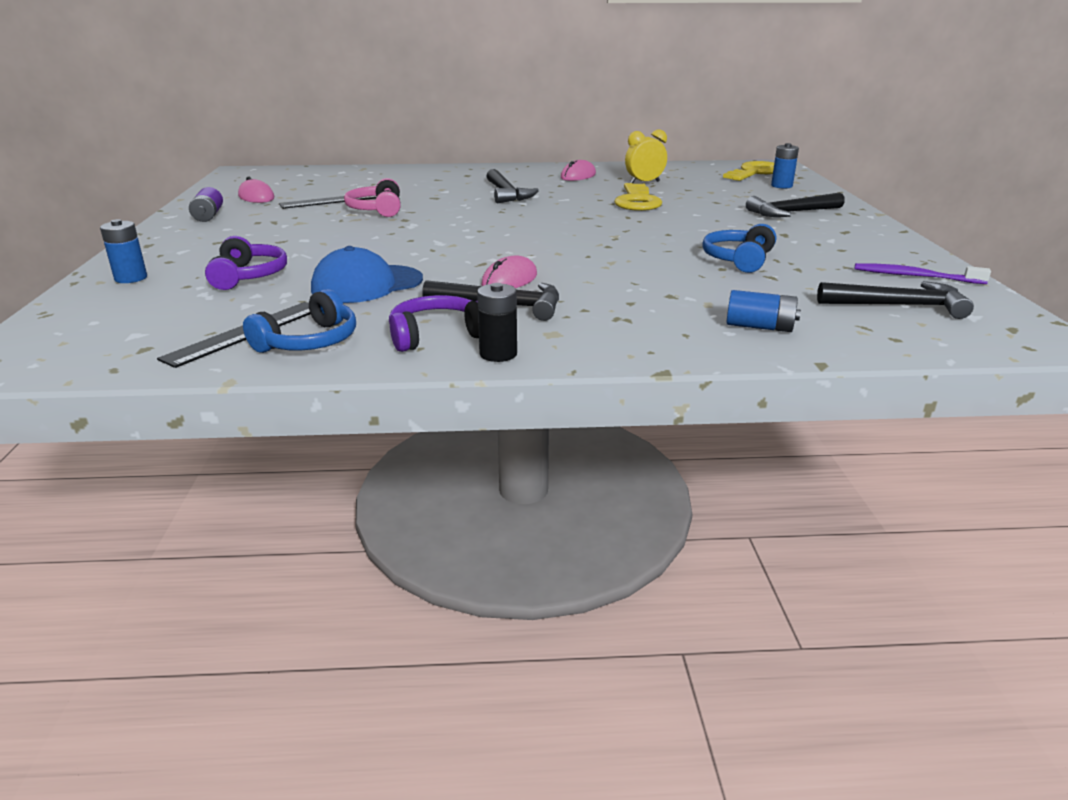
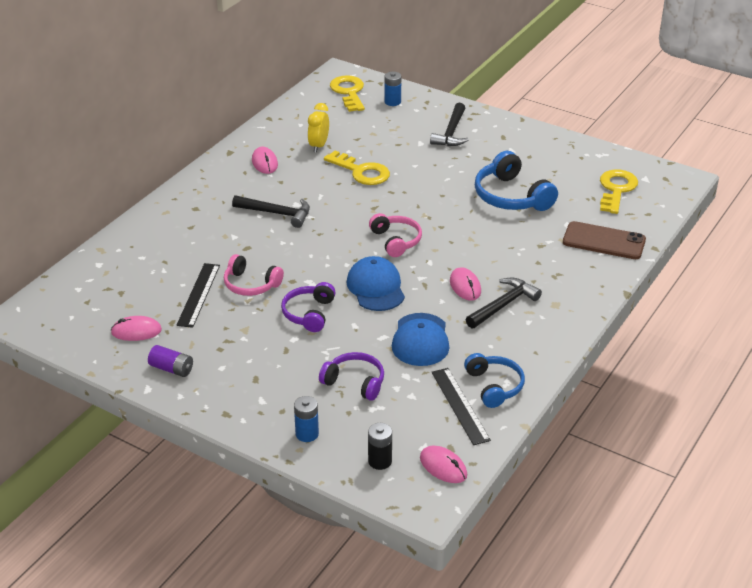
camera: 55 degrees left, 10 degrees up
purple headphones [389,295,479,352] -> purple headphones moved to [281,282,336,332]
black battery [477,283,517,362] -> black battery moved to [368,423,392,470]
blue headphones [702,224,776,273] -> blue headphones [475,151,558,211], size x1.54
blue battery [727,290,801,332] -> brown phone [563,221,646,259]
black hammer [817,281,974,319] -> yellow key [600,169,638,214]
purple toothbrush [854,263,991,284] -> none
none -> blue cap [346,256,405,311]
none -> pink headphones [369,213,422,257]
none -> pink mouse [420,446,467,483]

